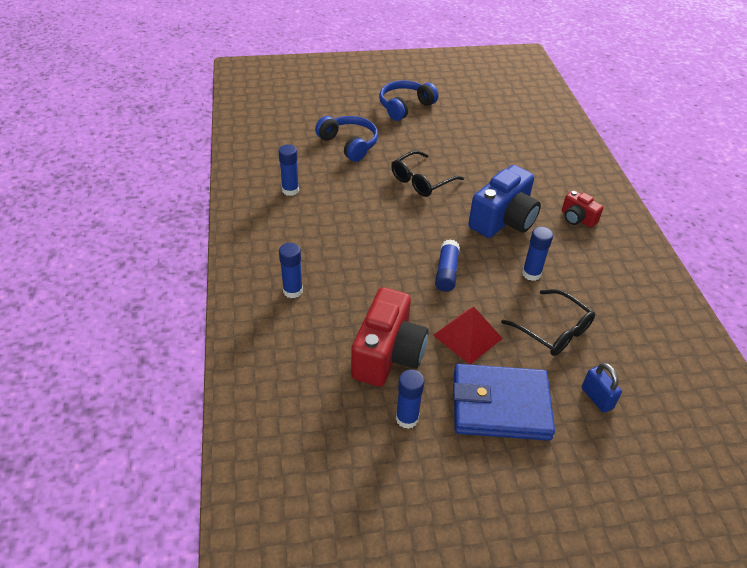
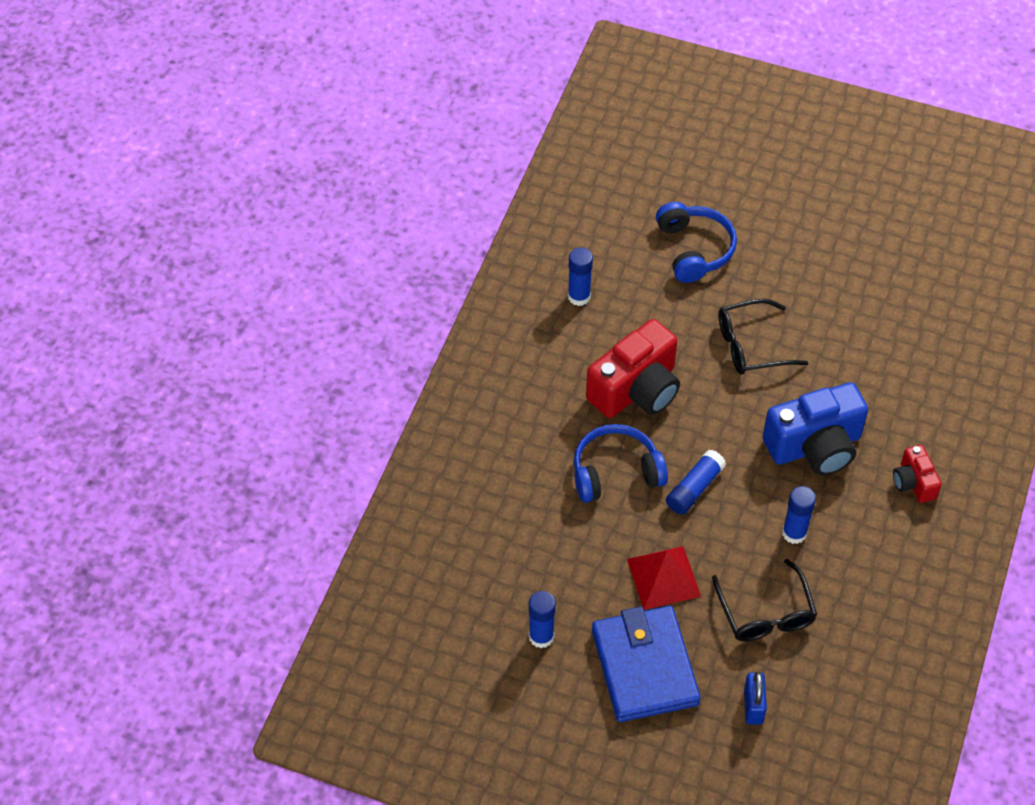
camera: 30 degrees right, 10 degrees up
blue glue stick [279,243,303,298] -> none
red camera [351,287,429,387] -> red camera moved to [586,319,680,418]
blue headphones [379,80,438,121] -> blue headphones moved to [574,424,668,503]
blue wallet [453,364,555,441] -> blue wallet turned 45 degrees clockwise [592,606,701,722]

